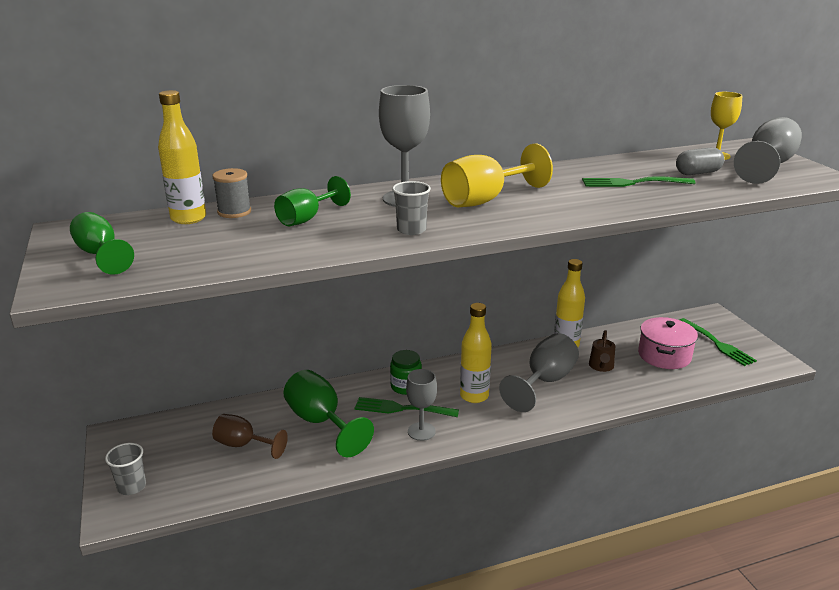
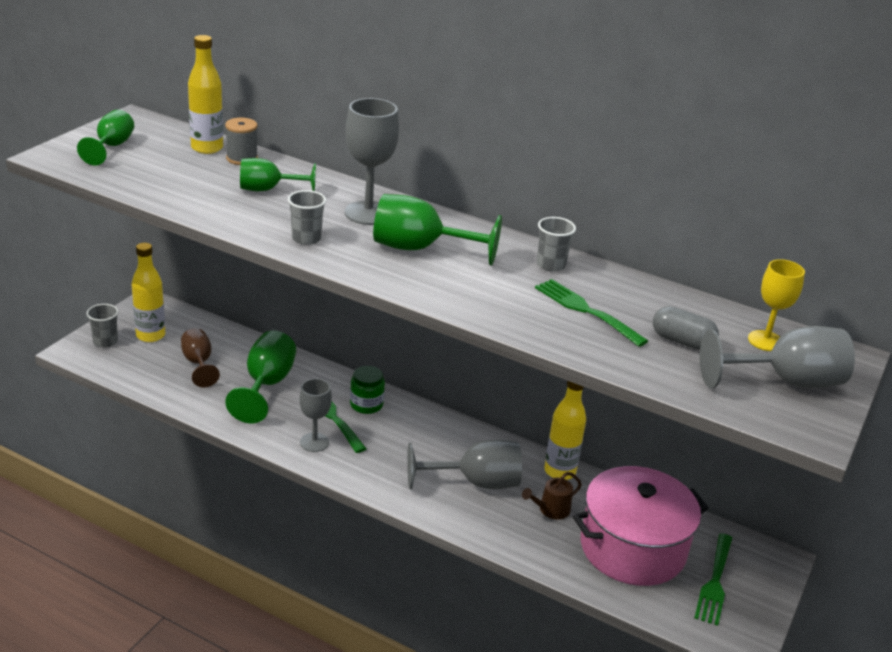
camera: 45 degrees right, 5 degrees up
yellow goblet [441,144,553,208] -> green goblet [373,194,502,266]
yellow bottle [460,303,492,403] -> yellow bottle moved to [132,243,165,342]
pink pot [638,317,698,369] -> pink pot [573,466,708,586], size x1.58
none -> grey cup [537,217,576,272]

